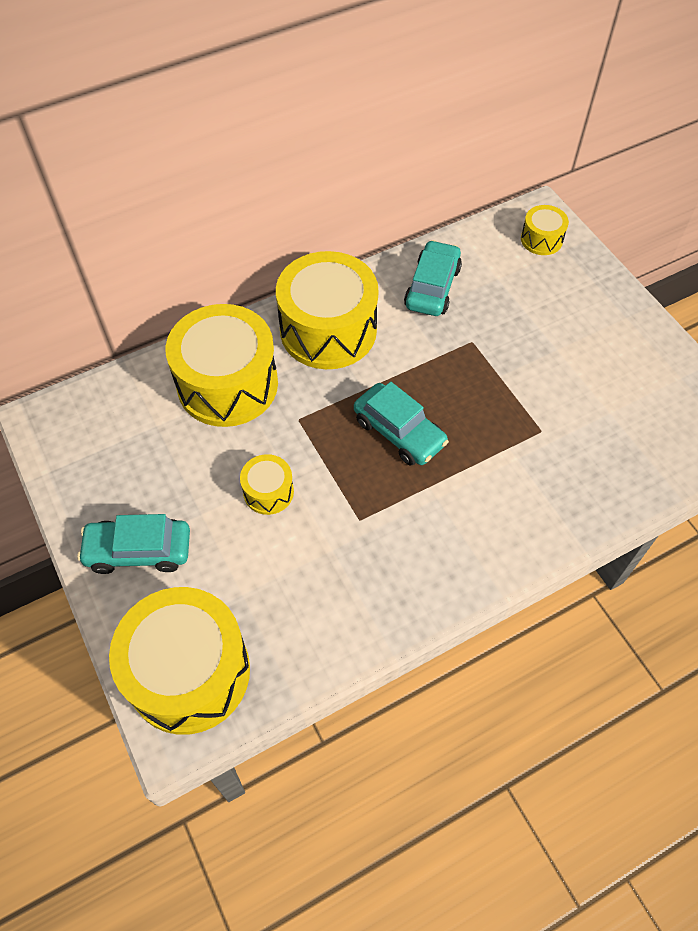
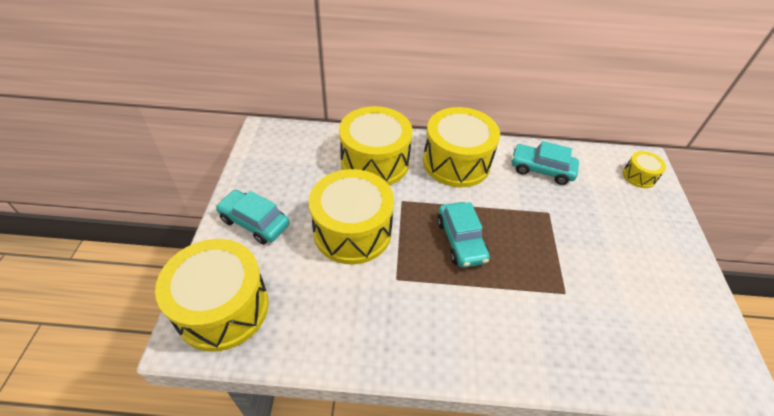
camera: 30 degrees right, 10 degrees down
yellow drum [240,454,294,515] -> yellow drum [309,169,394,265], size x2.15
turquoise car [404,240,462,316] -> turquoise car turned 120 degrees counterclockwise [511,141,579,185]

